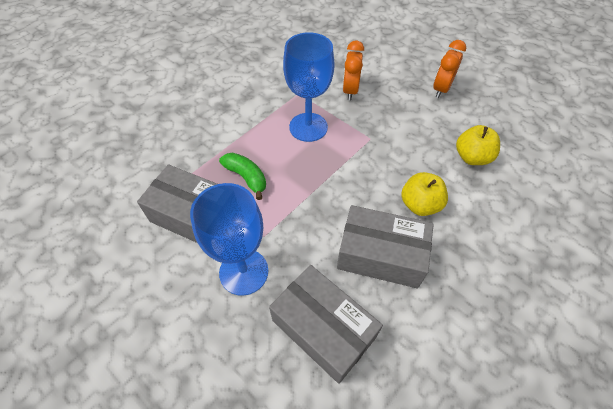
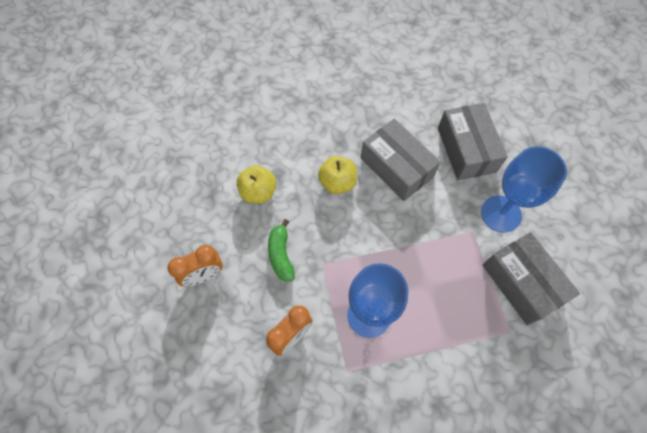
camera: 145 degrees left, 10 degrees up
green banana [219,153,266,200] -> green banana moved to [268,219,295,282]

